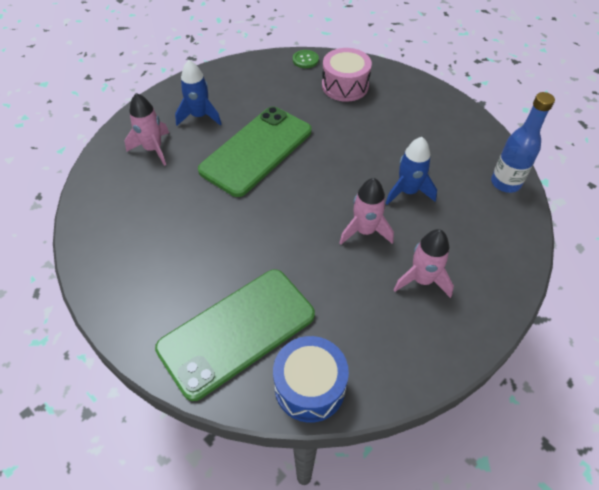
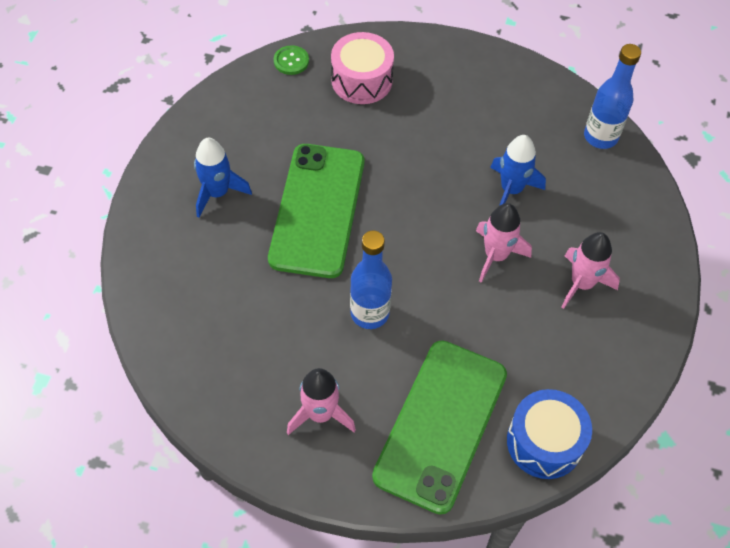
camera: 30 degrees left, 5 degrees up
pink rocket [125,93,169,166] -> pink rocket moved to [287,368,356,435]
none -> blue bottle [350,231,392,329]

